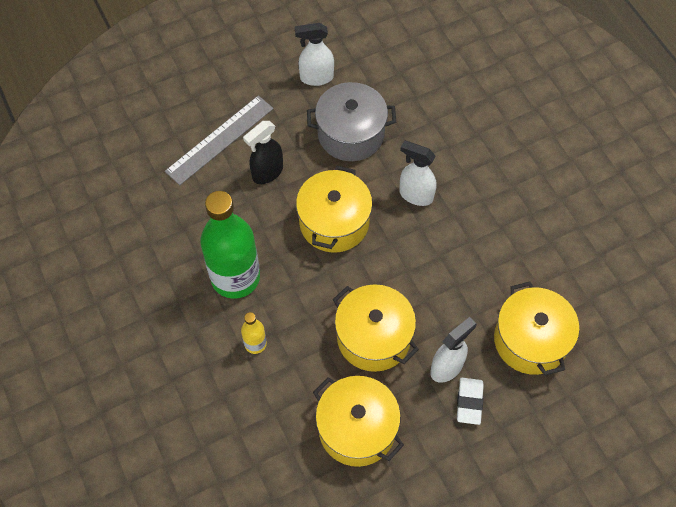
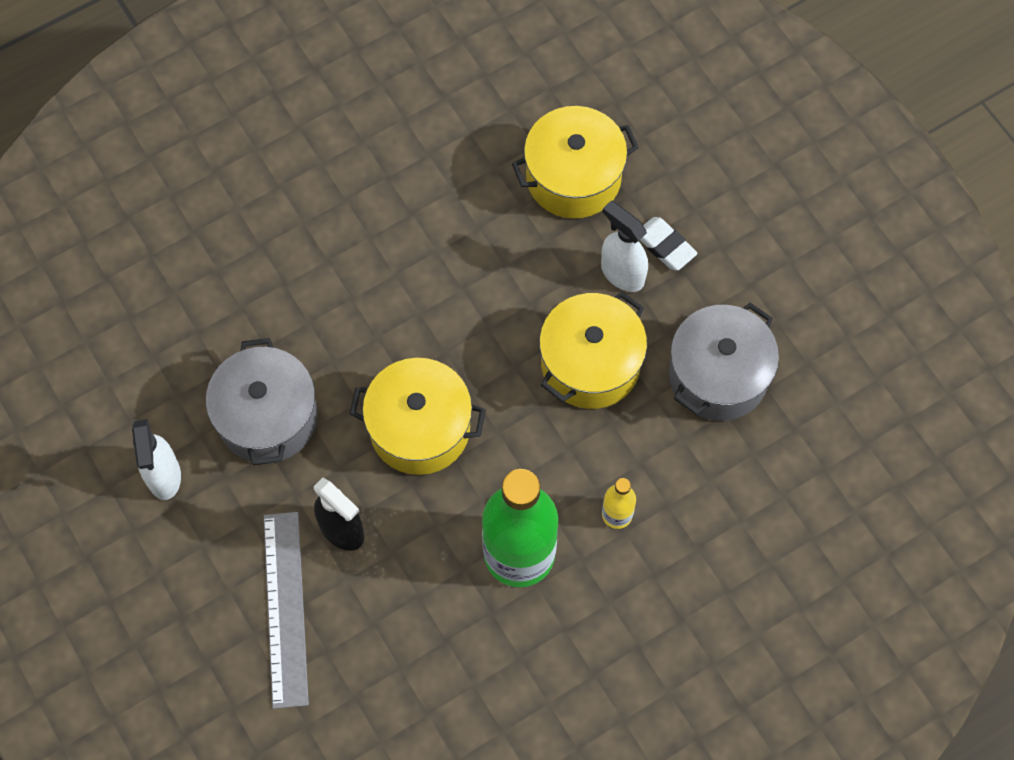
camera: 95 degrees left, 5 degrees up
grey ruler [165,95,273,185] -> grey ruler turned 45 degrees clockwise [264,512,309,709]
yellow pot [313,376,404,467] -> grey pot [669,303,779,421]
white spray bottle [399,141,436,206] -> none
white eraser [457,378,484,425] -> white eraser turned 45 degrees clockwise [640,217,698,271]

